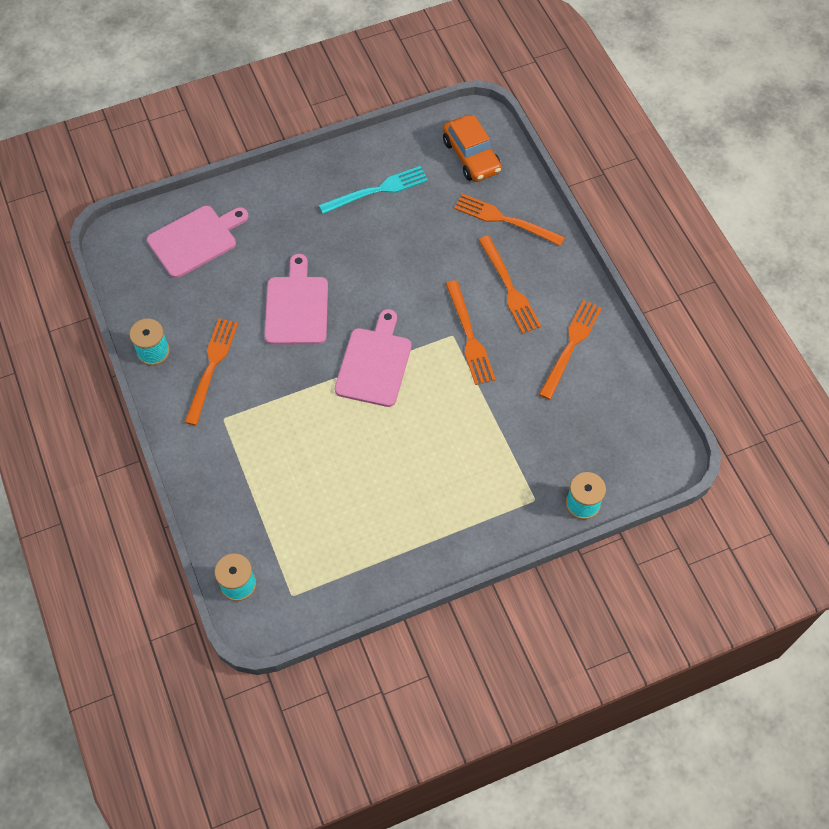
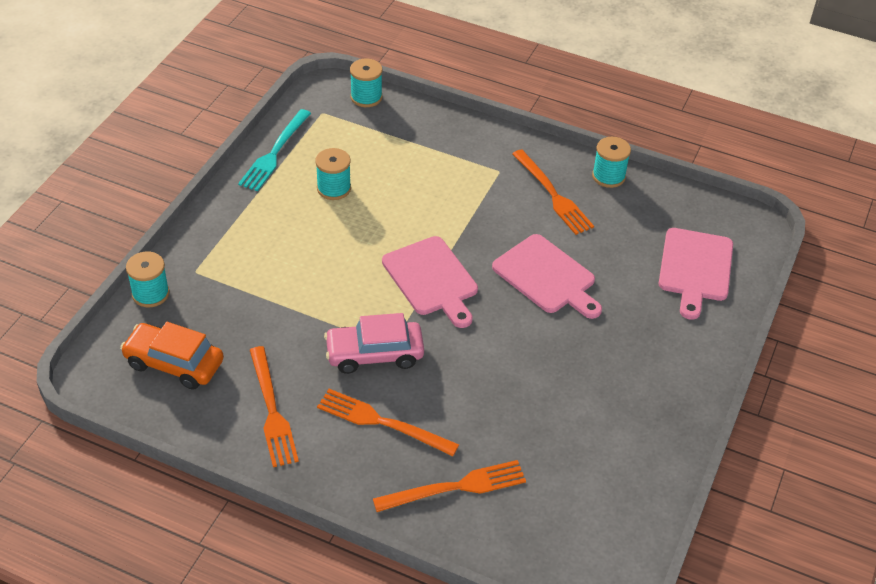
camera: 135 degrees right, 15 degrees down
turquoise fork [319,166,428,214] -> turquoise fork moved to [238,109,311,191]
orange car [443,115,502,182] -> orange car moved to [120,322,224,390]
orange fork [446,280,496,385] -> pink car [324,313,424,374]
none -> turquoise spool [315,148,351,200]

